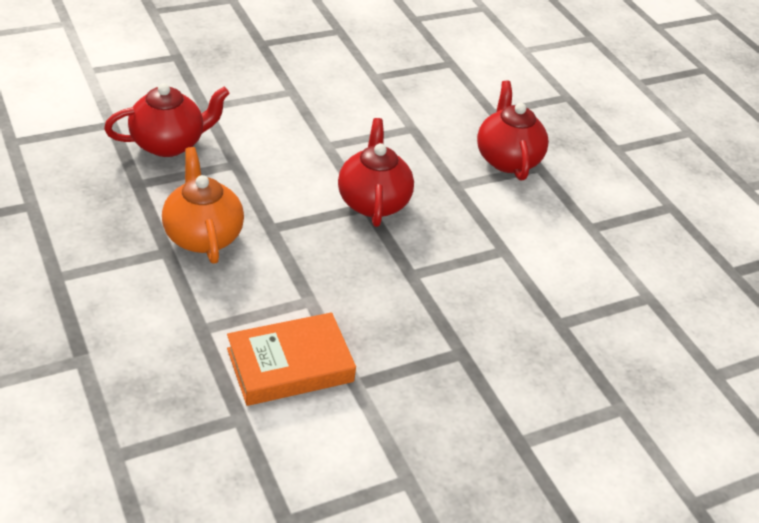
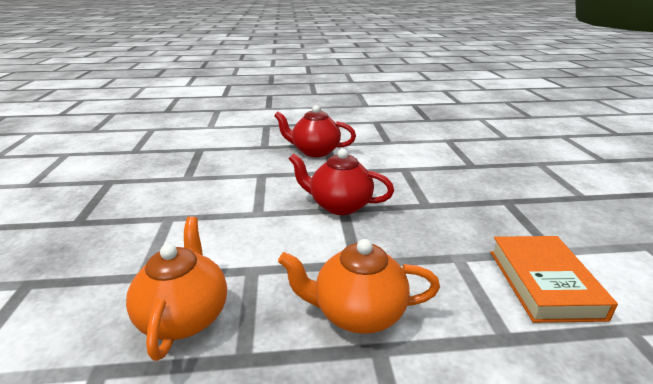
camera: 65 degrees left, 15 degrees down
red teapot [104,83,230,157] -> orange teapot [126,217,227,361]

